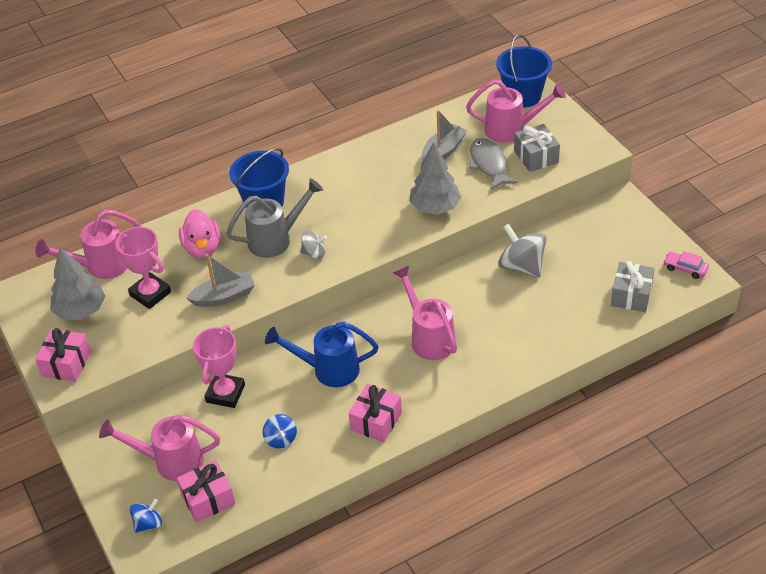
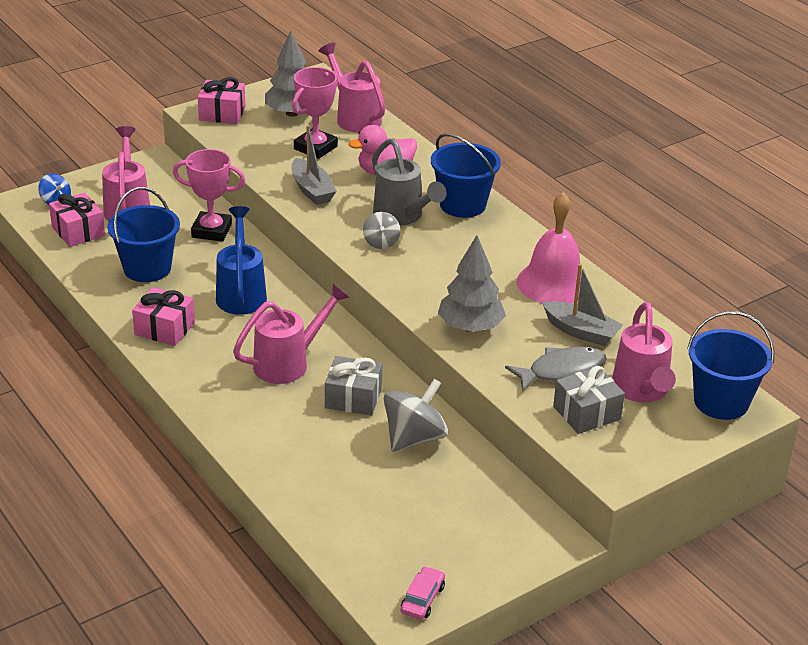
camera: 80 degrees right, 10 degrees down
blue spinning top [263,414,297,448] -> blue bucket [107,187,180,282]
grey gift [611,261,655,312] -> grey gift moved to [325,356,382,416]
none -> pink bell [517,192,582,304]

